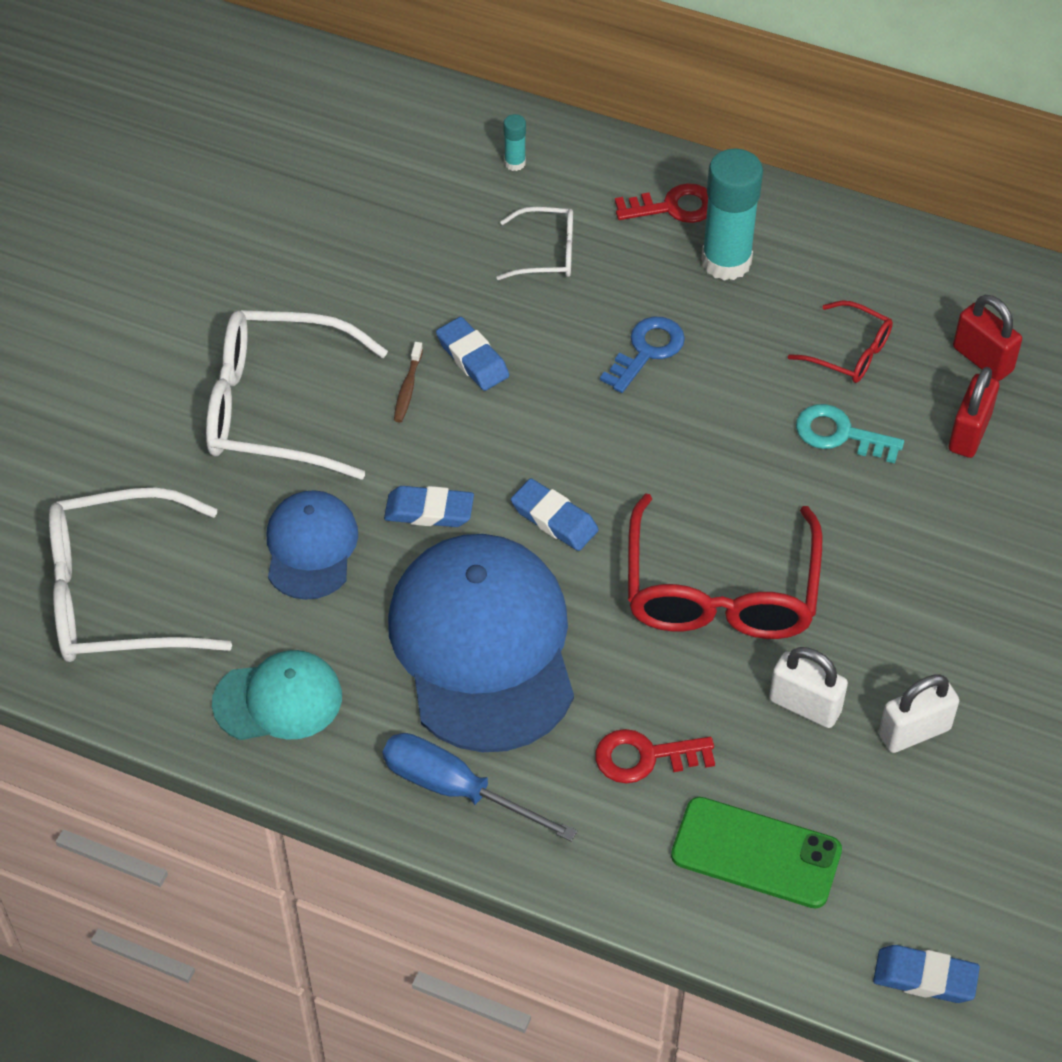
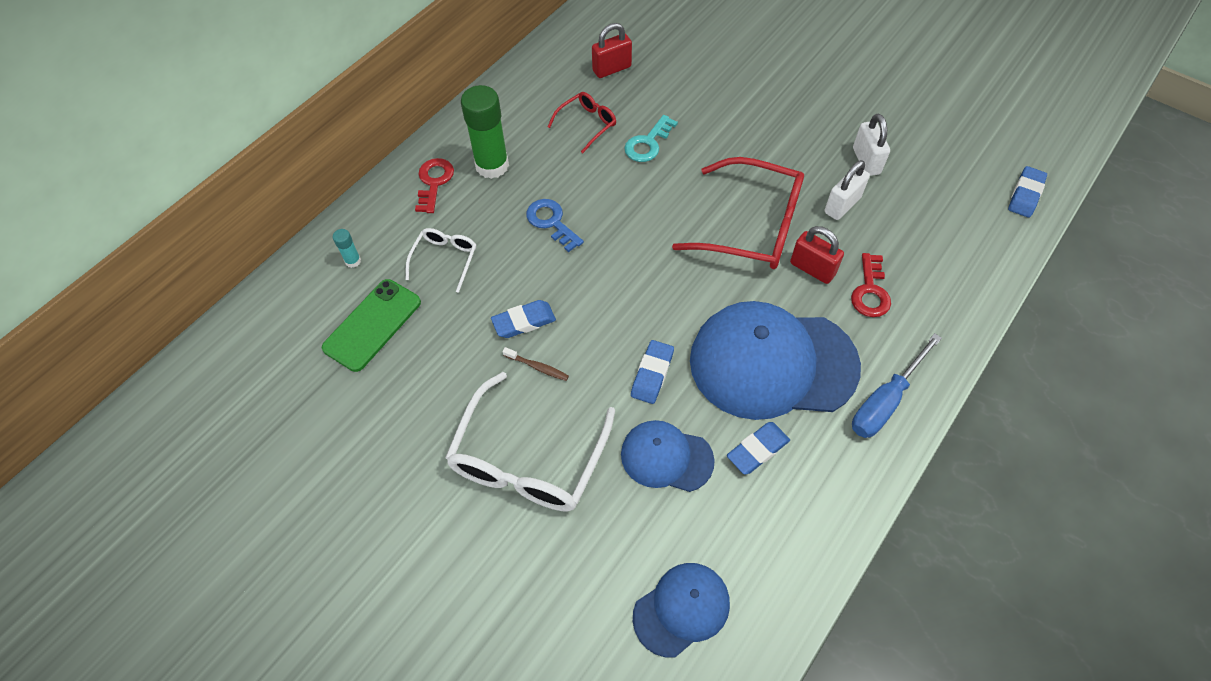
camera: 75 degrees left, 5 degrees up
white glasses [49,487,232,662] -> blue cap [633,563,730,657]
turquoise cap [212,650,342,740] -> none
blue eraser [511,478,599,551] -> blue eraser moved to [727,422,790,475]
green phone [671,797,842,909] -> green phone moved to [322,279,421,372]
turquoise glue stick [701,149,763,281] -> green glue stick [461,85,509,179]
red padlock [949,367,999,458] -> red padlock moved to [790,226,844,284]

